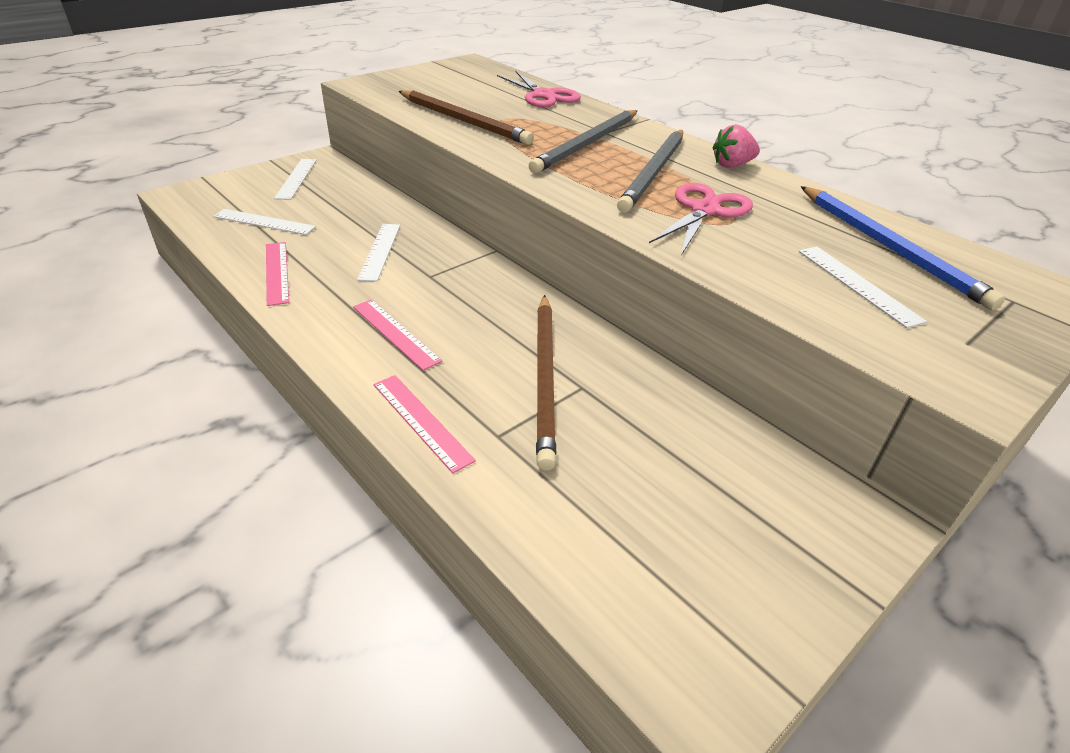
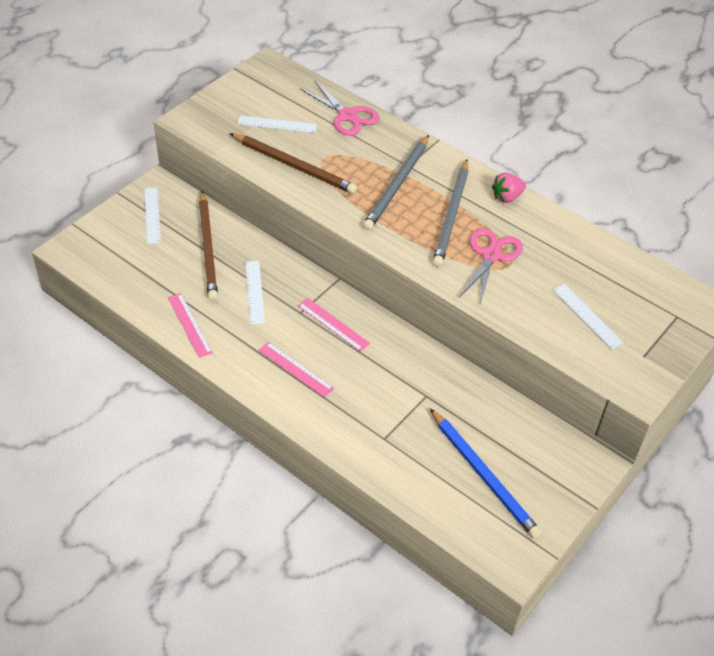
camera: 10 degrees left, 10 degrees up
white ruler [213,209,316,235] -> white ruler moved to [237,115,317,133]
pink ruler [373,375,476,473] -> pink ruler moved to [298,298,370,352]
brown pencil [536,295,556,471] -> brown pencil moved to [199,191,218,301]
blue pencil [801,186,1005,310] -> blue pencil moved to [430,408,542,539]

